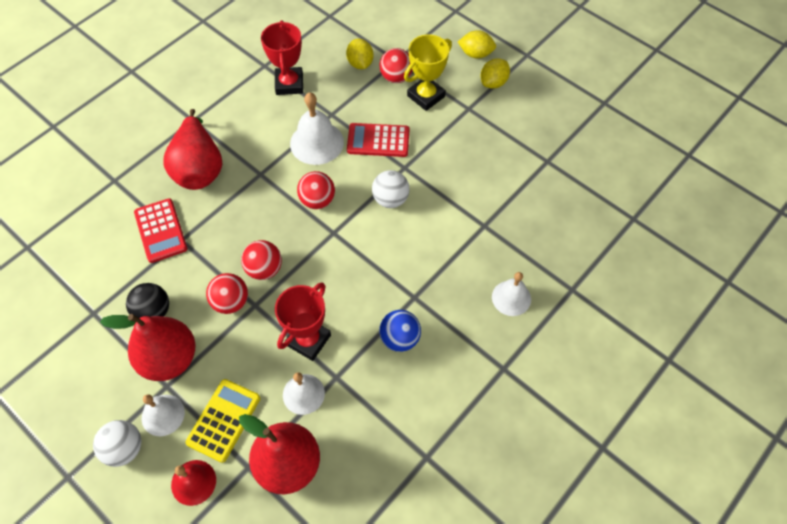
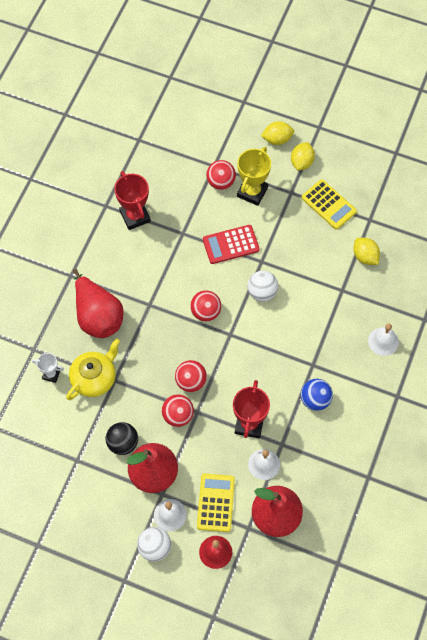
camera: 20 degrees left, 5 degrees up
red calculator [134,198,187,263] -> yellow teapot [66,339,120,400]
white bell [290,92,344,165] -> none
yellow lemon [346,39,373,69] -> yellow lemon moved to [353,238,380,265]
none -> white trophy [32,353,64,383]
none -> yellow calculator [302,180,357,230]

